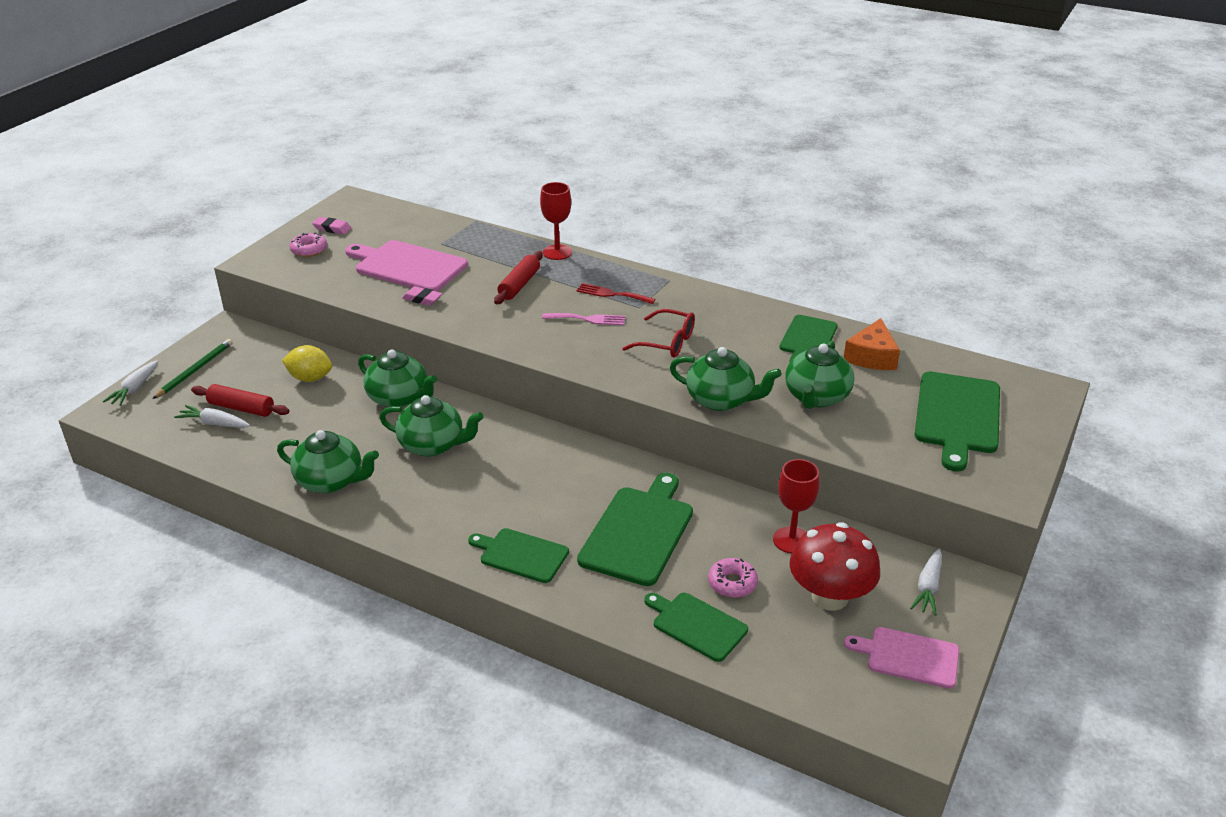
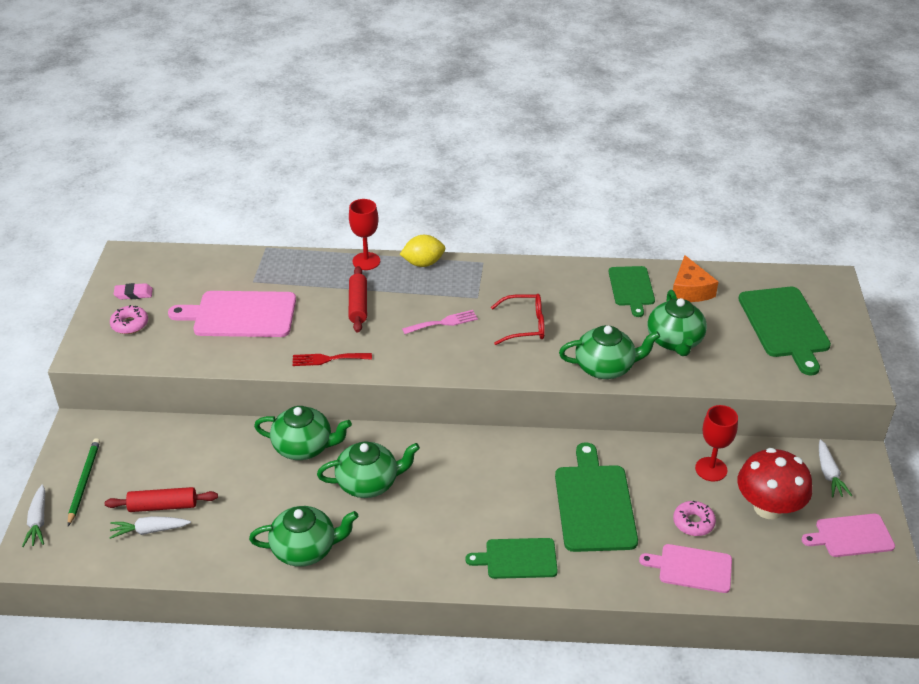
camera: 25 degrees left, 5 degrees up
yellow lemon [282,345,332,382] -> yellow lemon moved to [400,235,445,267]
pink eraser [402,286,443,306] -> none
red fork [576,283,655,304] -> red fork moved to [292,353,372,366]
green cutting board [644,593,748,662] -> pink cutting board [639,544,732,593]

